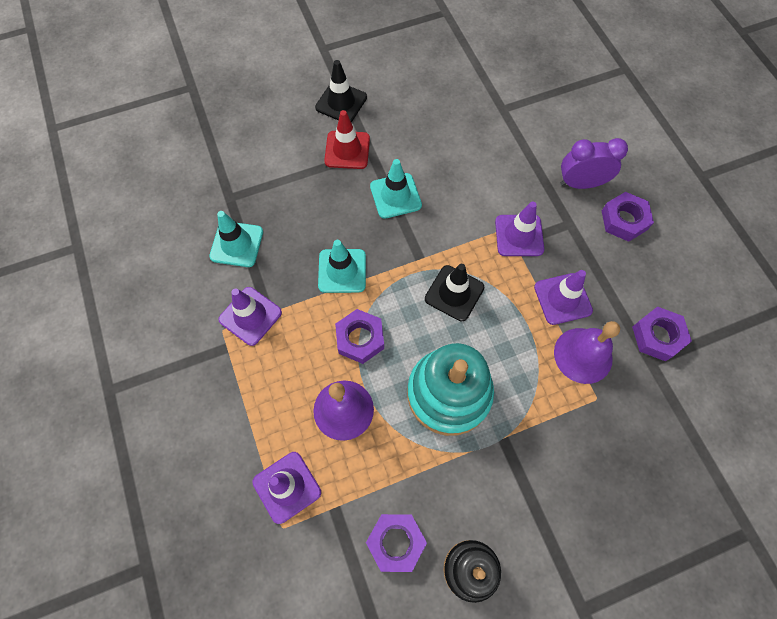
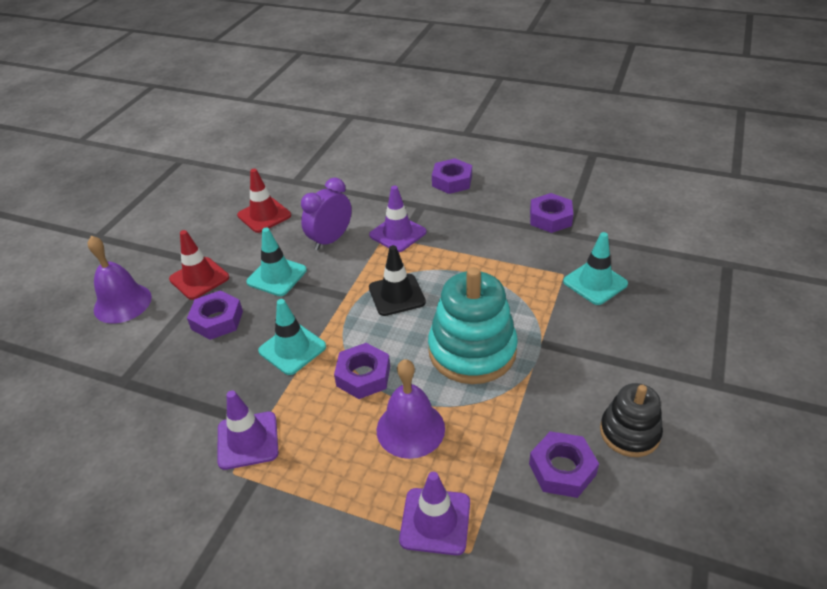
camera: 45 degrees left, 25 degrees down
turquoise traffic cone [209,211,263,267] -> turquoise traffic cone moved to [563,232,628,305]
black traffic cone [315,60,367,122] -> none
purple traffic cone [534,270,593,325] -> none
purple bell [554,321,620,384] -> purple bell moved to [88,236,152,324]
purple clock [560,138,628,189] -> purple clock moved to [301,178,352,250]
none -> purple nut [187,290,243,340]
none -> red traffic cone [237,169,291,233]

